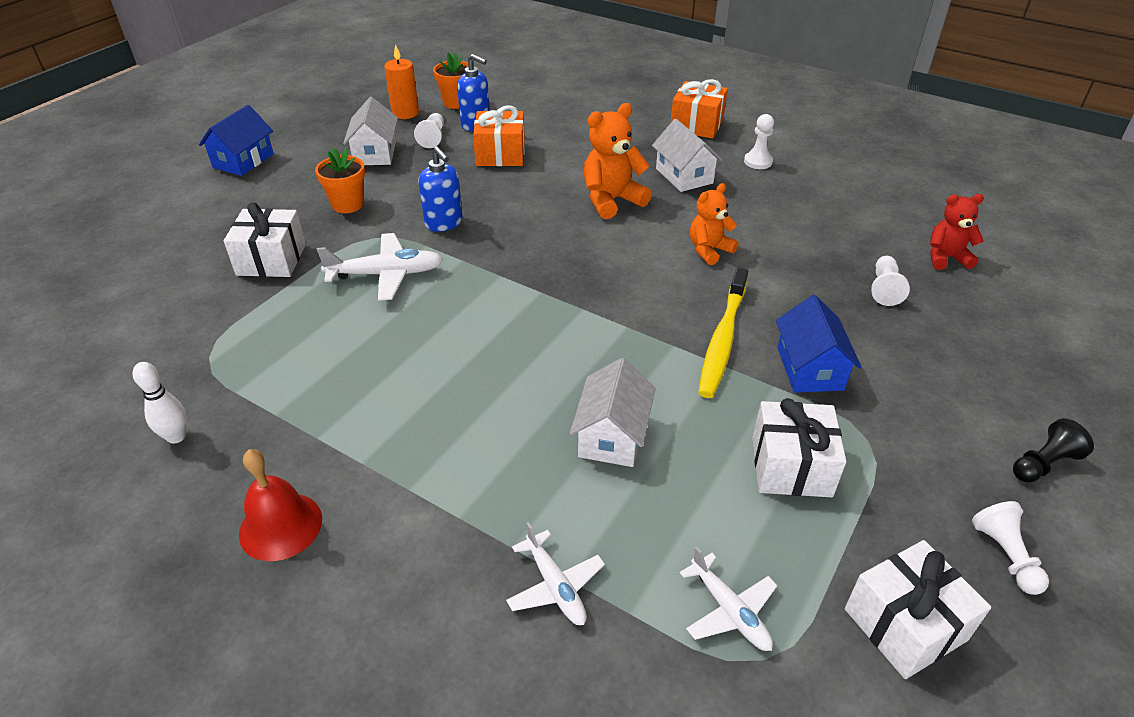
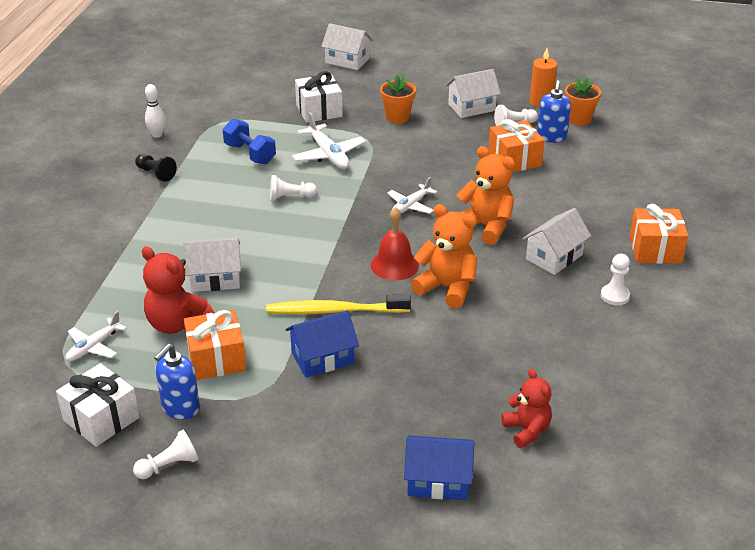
camera: 70 degrees right, 5 degrees down
blue house [199,105,274,176] -> blue house moved to [404,435,474,500]
red bell [239,449,322,561] -> red bell moved to [371,207,419,281]
blue soap dispenser [418,146,463,232] -> blue soap dispenser moved to [154,344,200,420]
white plane [506,522,605,625] -> white plane moved to [387,177,437,214]
orange teddy bear [690,183,739,265] -> orange teddy bear [411,204,477,308], size x1.50
white gift [752,398,846,497] -> orange gift [184,310,246,380]
white pawn [871,256,910,306] -> white pawn moved to [270,175,317,201]
black pawn [1013,418,1094,483] -> black pawn moved to [135,154,177,182]
none -> red teddy bear [142,247,214,334]
none -> blue dumbbell [223,119,276,164]
none -> white house [321,23,373,70]

